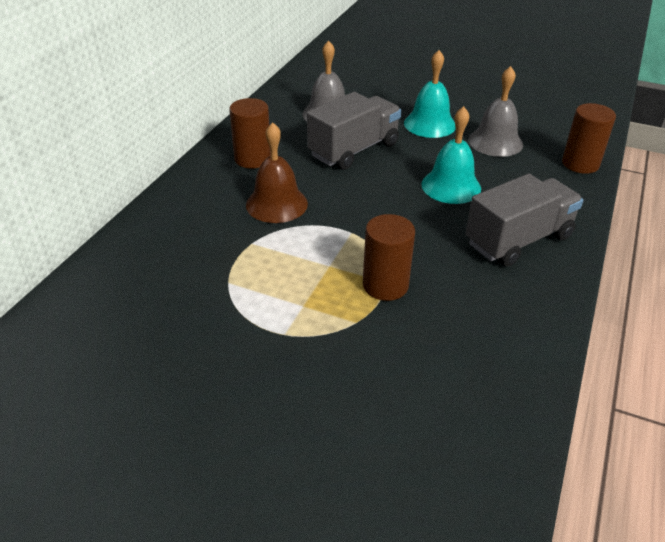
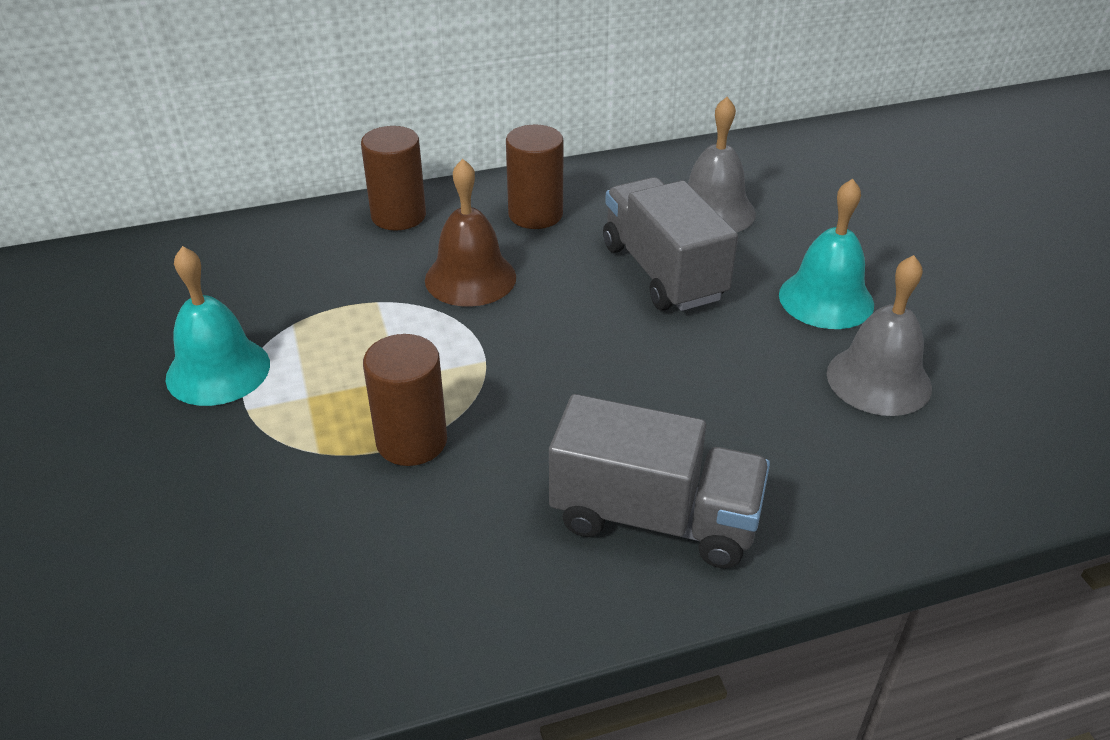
camera: 50 degrees right, 0 degrees up
grey truck [307,92,402,170] -> grey truck turned 120 degrees counterclockwise [603,177,738,311]
turquoise bell [421,106,481,204] -> turquoise bell moved to [166,246,270,406]
brown cylinder [562,103,616,174] -> brown cylinder moved to [361,126,426,231]

